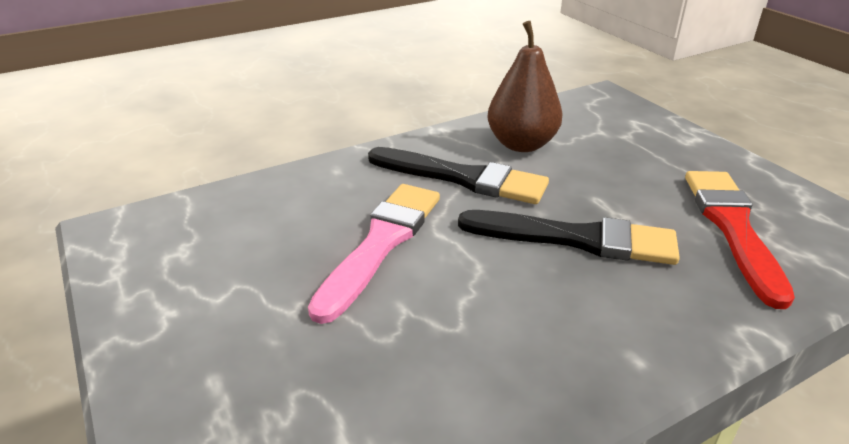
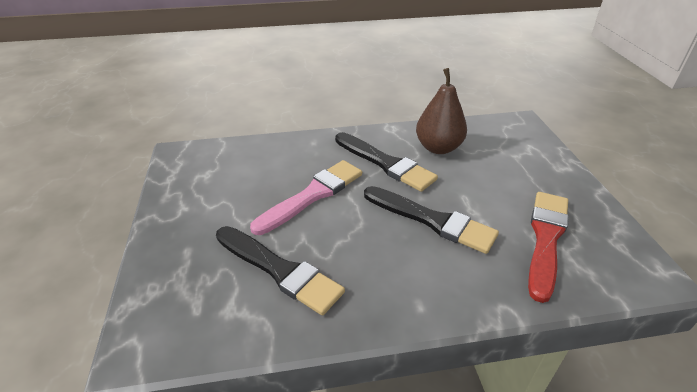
camera: 20 degrees right, 5 degrees up
none -> black brush [216,226,345,315]

